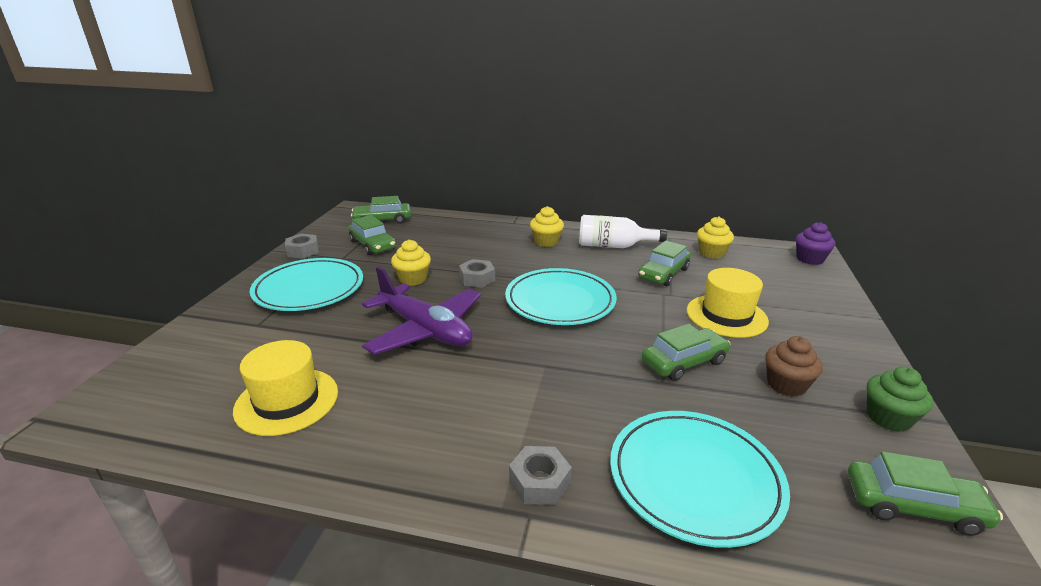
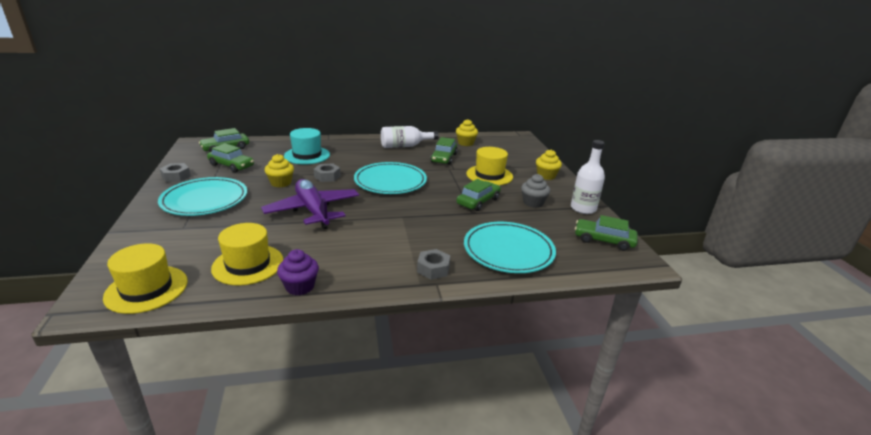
camera: 25 degrees left, 0 degrees up
purple plane [362,266,481,355] -> purple plane turned 135 degrees counterclockwise [261,179,359,229]
yellow cupcake [530,206,564,247] -> yellow cupcake moved to [536,149,562,180]
brown cupcake [765,336,823,397] -> grey cupcake [521,174,550,208]
purple cupcake [796,222,835,265] -> purple cupcake moved to [277,249,319,296]
green car [848,451,1003,536] -> green car turned 150 degrees counterclockwise [575,215,638,251]
green cupcake [867,366,933,432] -> white bottle [571,140,605,214]
none -> yellow hat [103,243,188,314]
none -> turquoise hat [284,128,330,164]

